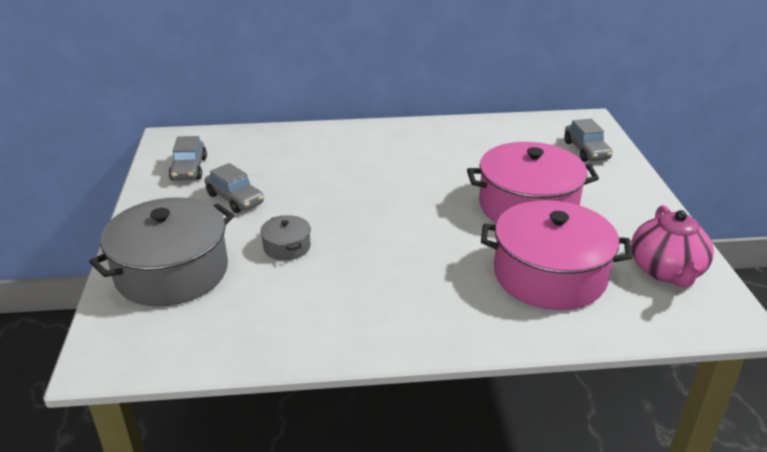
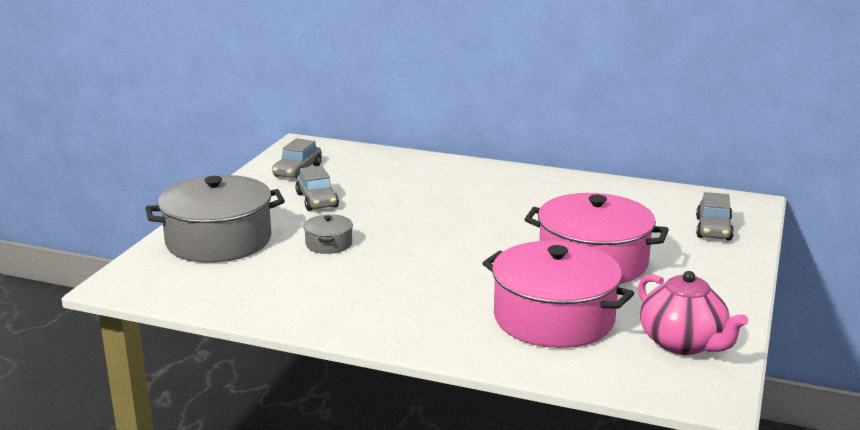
camera: 25 degrees right, 10 degrees down
pink teapot [631,205,714,287] -> pink teapot turned 60 degrees counterclockwise [638,271,748,355]

